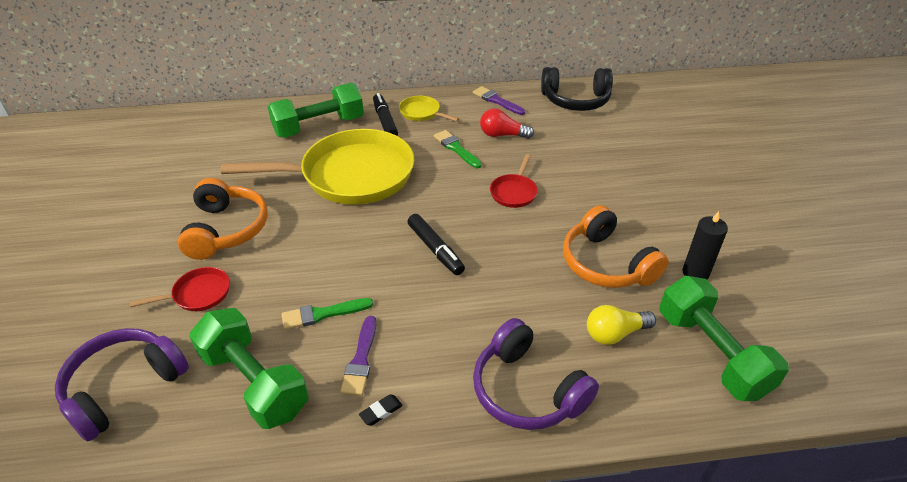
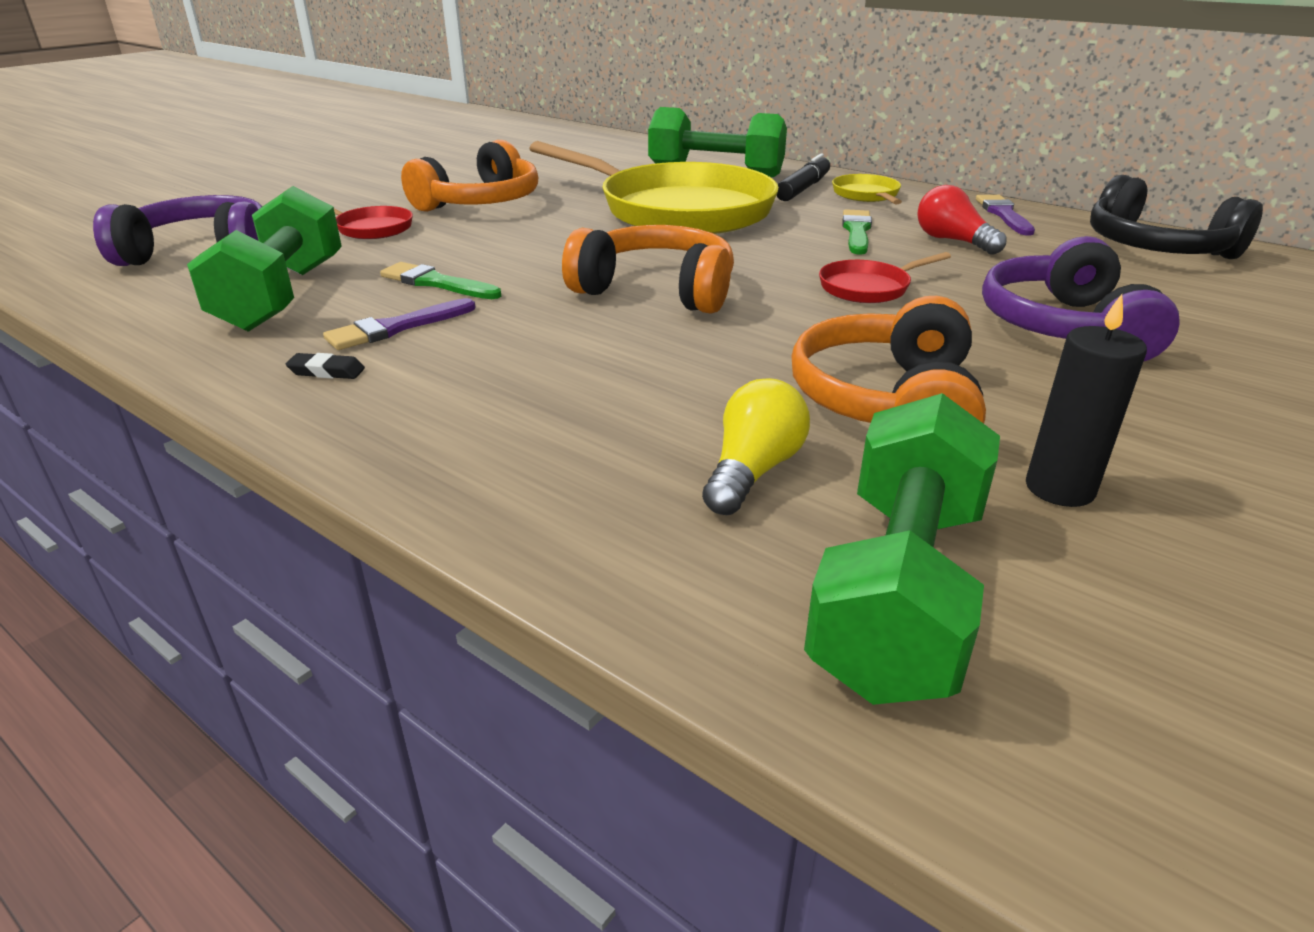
camera: 45 degrees right, 10 degrees down
black marker [408,214,465,275] -> orange headphones [562,225,734,313]
purple headphones [473,318,599,430] -> purple headphones moved to [982,236,1180,361]
yellow light bulb [587,305,656,345] -> yellow light bulb turned 90 degrees clockwise [702,378,810,515]

